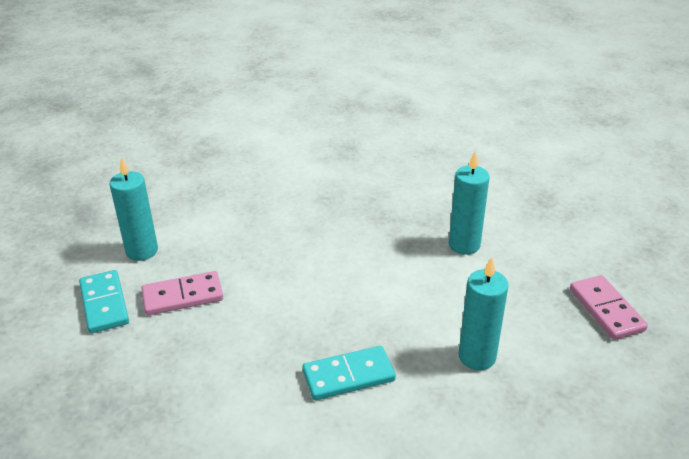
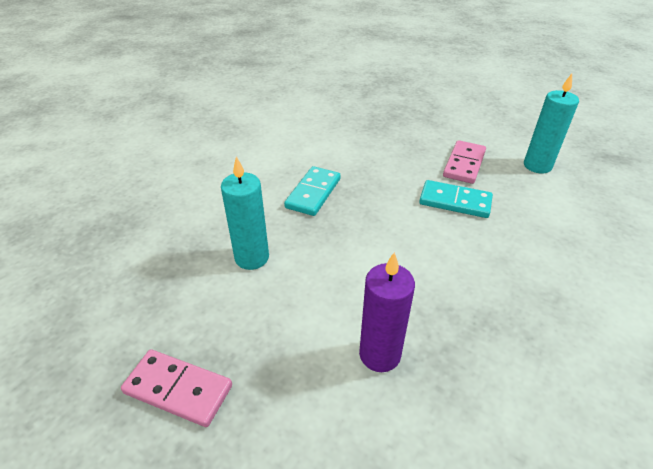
camera: 130 degrees right, 5 degrees up
turquoise domino [79,270,129,333] -> turquoise domino moved to [419,180,493,218]
turquoise candle [449,151,490,255] -> purple candle [359,252,415,372]

